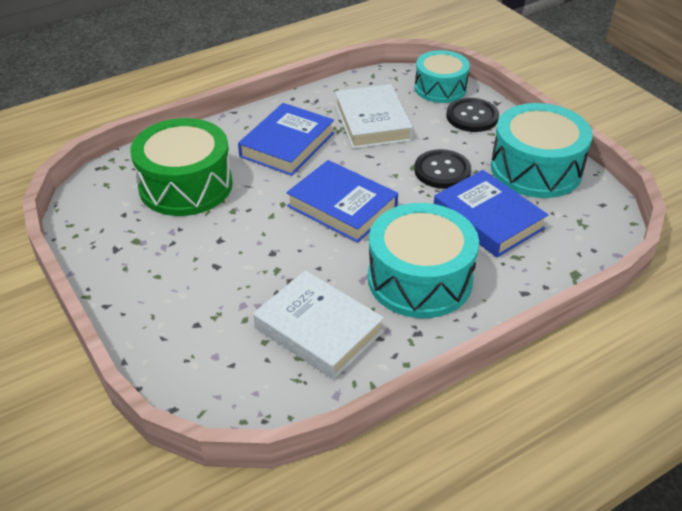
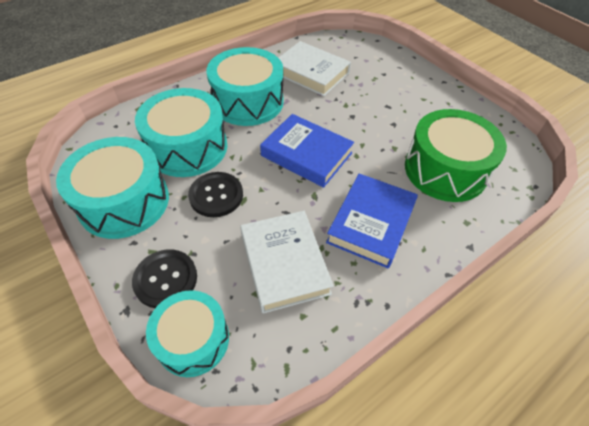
camera: 175 degrees right, 10 degrees up
blue book [434,170,548,257] -> turquoise drum [135,88,227,177]

